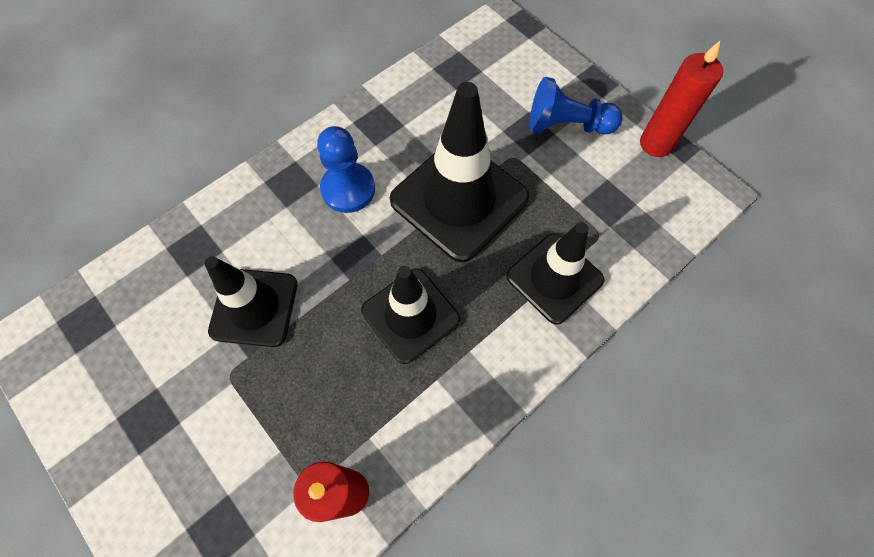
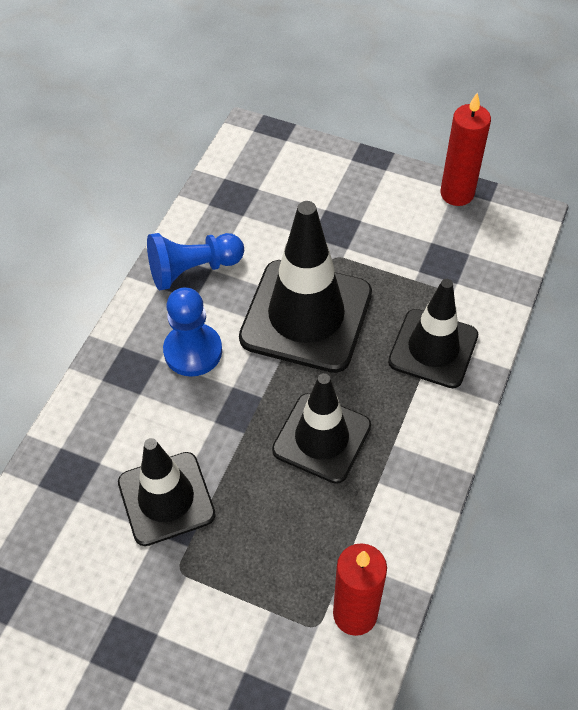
camera: 25 degrees left, 10 degrees down
blue pawn [530,77,623,134] -> blue pawn moved to [147,233,244,290]

